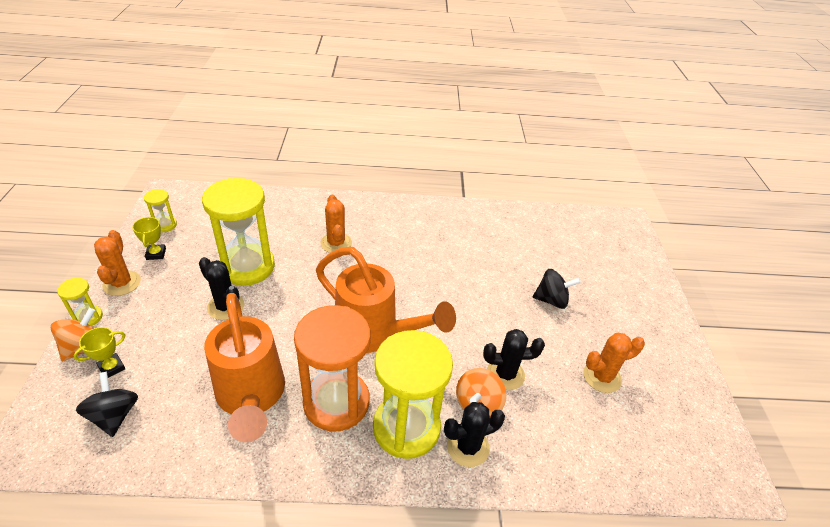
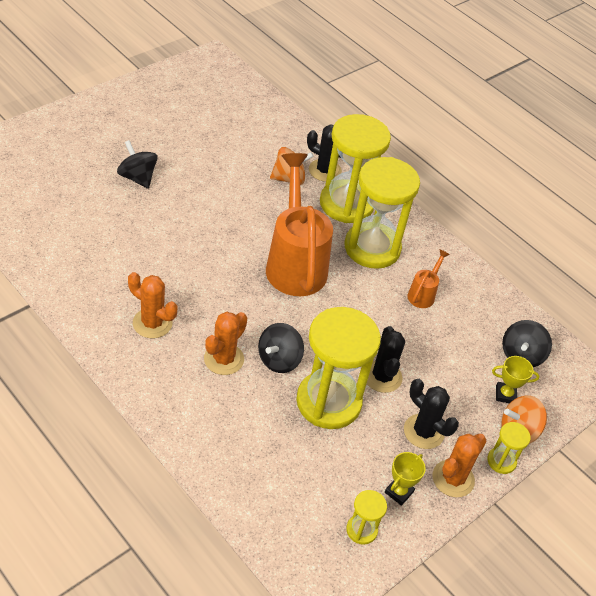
camera: 135 degrees left, 5 degrees up
orange watering can [204,293,285,442] -> orange watering can [408,249,450,308], size x0.44
orange hourglass [294,305,371,432] -> yellow hourglass [344,157,420,269]
black cactus [483,329,545,390] -> black cactus moved to [404,379,459,449]
orange cactus [583,333,645,393] -> orange cactus moved to [128,272,177,338]
none -> black spinning top [258,323,304,373]

